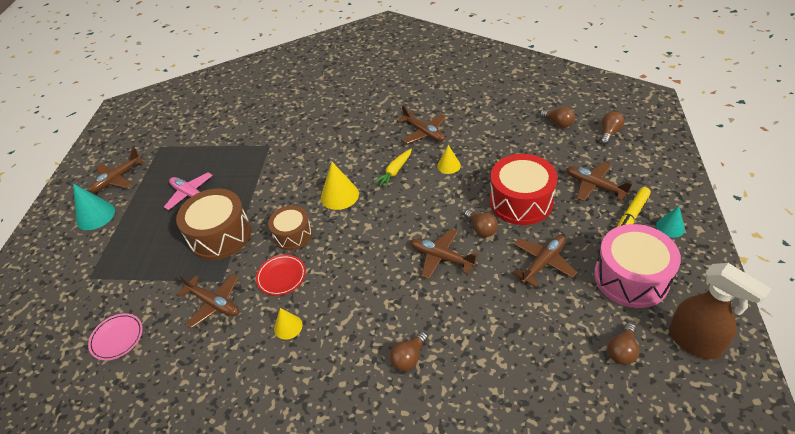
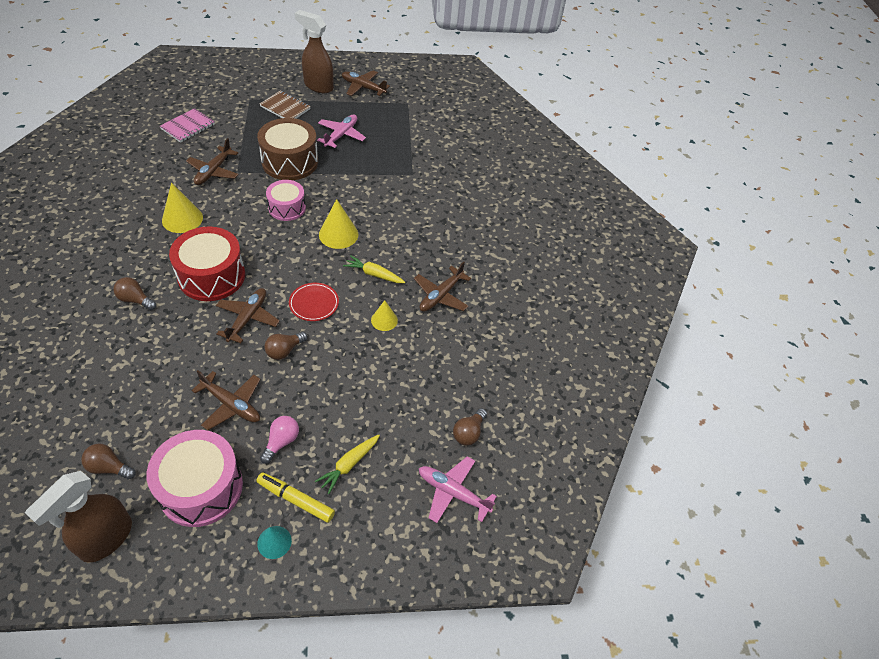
camera: 70 degrees right, 5 degrees up
turquoise cone [73,183,115,230] -> brown spray bottle [294,10,334,93]
pink plate [88,313,143,360] -> pink notebook [160,108,215,143]
red plate [256,255,306,296] -> red plate moved to [289,283,339,321]
brown drum [268,206,312,250] -> pink drum [266,180,306,221]
yellow cone [274,308,302,340] -> yellow cone [162,182,203,233], size x1.62
red drum [490,154,558,225] -> red drum moved to [169,226,245,301]
brown plane [566,162,632,201] -> yellow carrot [315,434,380,494]
brown light bulb [600,111,624,145] -> pink plane [419,456,497,523]
none -> brown notebook [260,91,311,119]
none -> pink light bulb [260,416,299,464]

